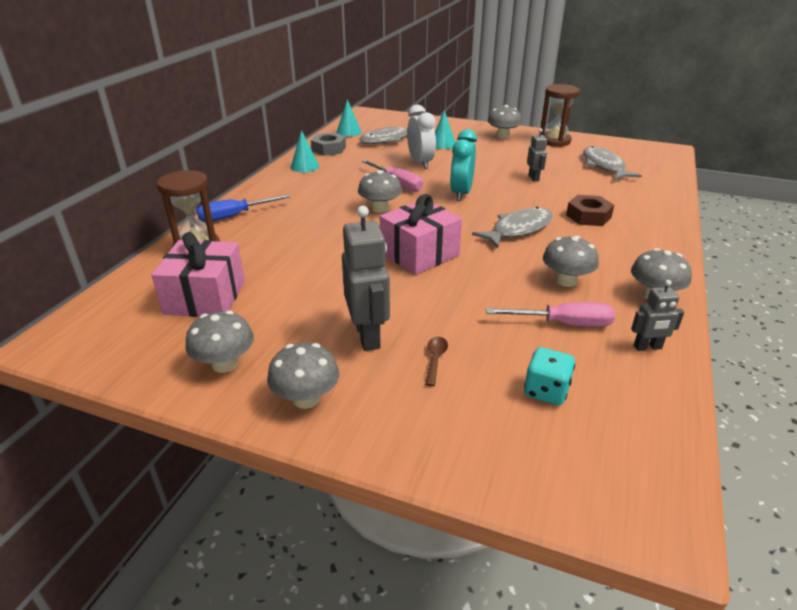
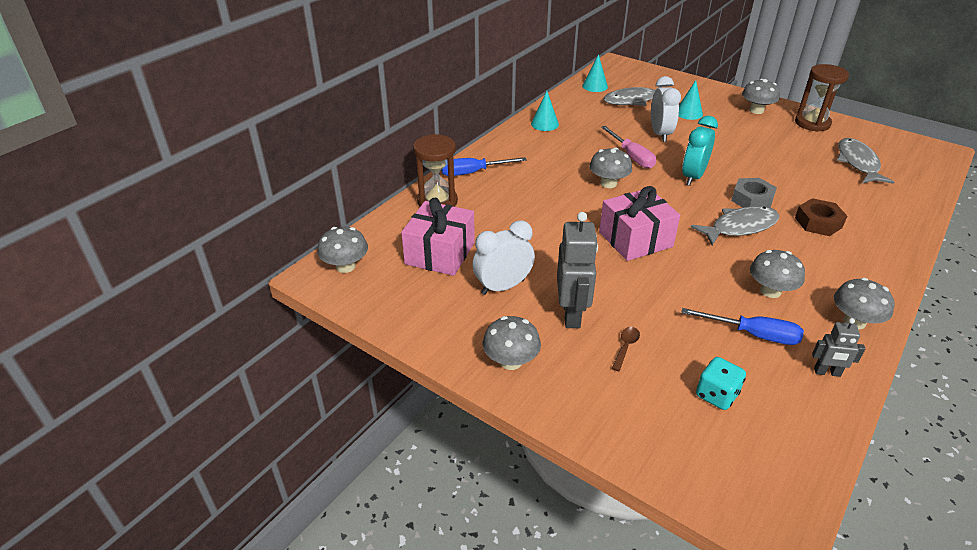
camera: 15 degrees right, 5 degrees up
grey mushroom [185,311,254,373] -> grey mushroom moved to [318,227,368,273]
grey nut [311,132,346,156] -> grey nut moved to [731,178,777,208]
pink screwdriver [486,302,615,327] -> blue screwdriver [681,308,804,345]
grey robot [527,128,547,182] -> none
none -> white clock [472,220,535,295]

